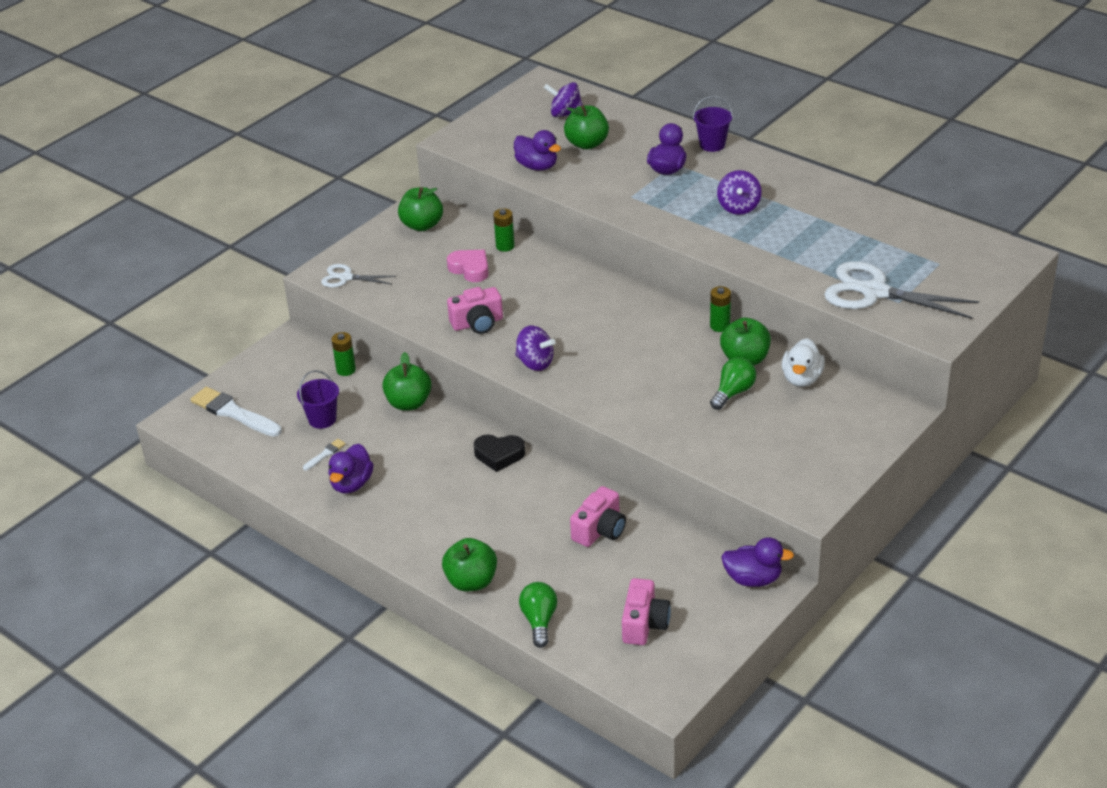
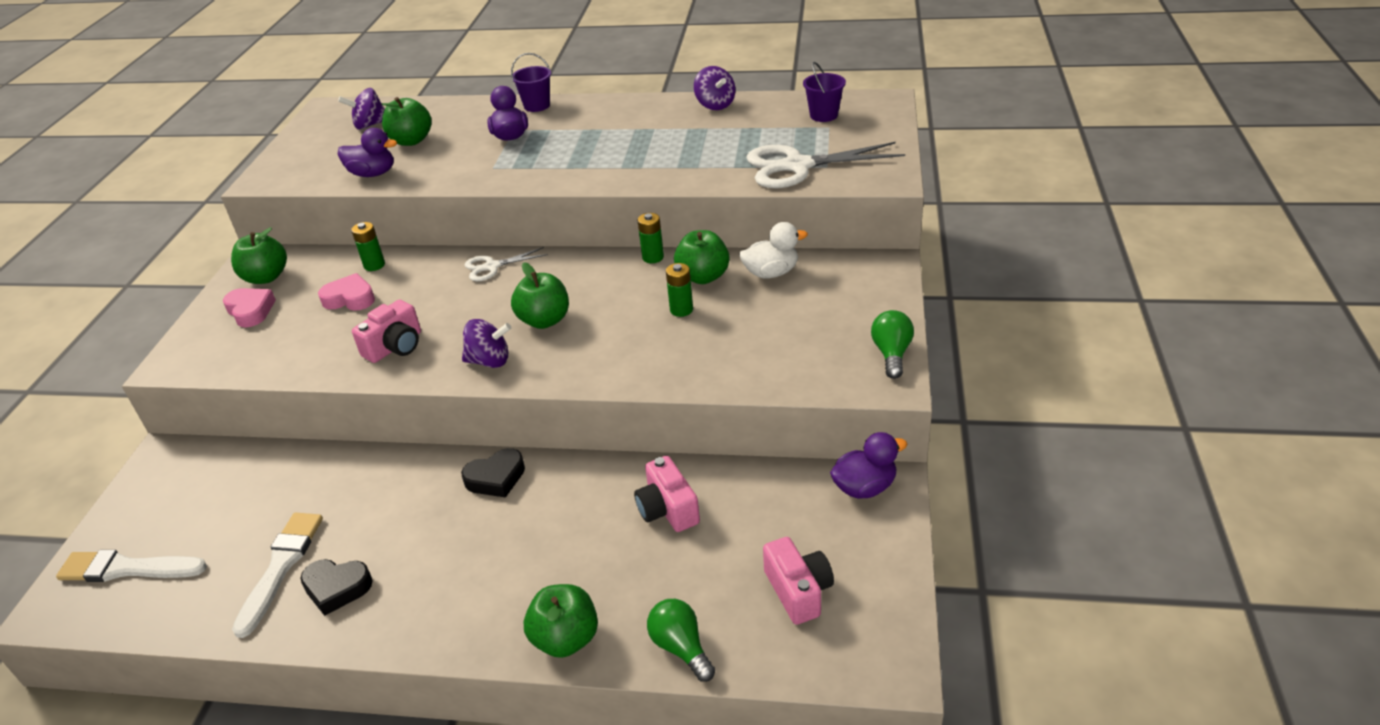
camera: 30 degrees left, 0 degrees up
purple bucket [297,370,339,429] -> purple bucket moved to [803,62,846,122]
white brush [303,439,346,470] -> white brush [232,512,323,638], size x2.17
white scissors [321,264,396,288] -> white scissors moved to [465,247,548,281]
purple duck [328,444,374,493] -> black heart [300,559,373,616]
green battery [331,332,356,376] -> green battery moved to [666,263,693,317]
green apple [382,352,432,411] -> green apple moved to [511,262,569,329]
pink camera [570,486,626,547] -> pink camera turned 150 degrees clockwise [634,456,700,532]
green light bulb [710,357,756,410] -> green light bulb moved to [871,310,914,379]
purple spinning top [717,170,762,215] -> purple spinning top moved to [694,66,735,110]
white duck [782,338,825,387] -> white duck turned 90 degrees counterclockwise [739,222,808,278]
none -> pink heart [223,288,276,328]

